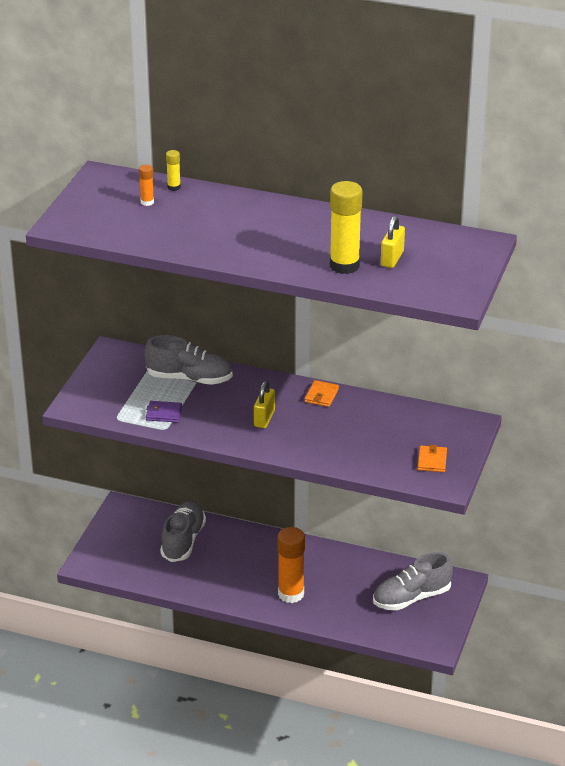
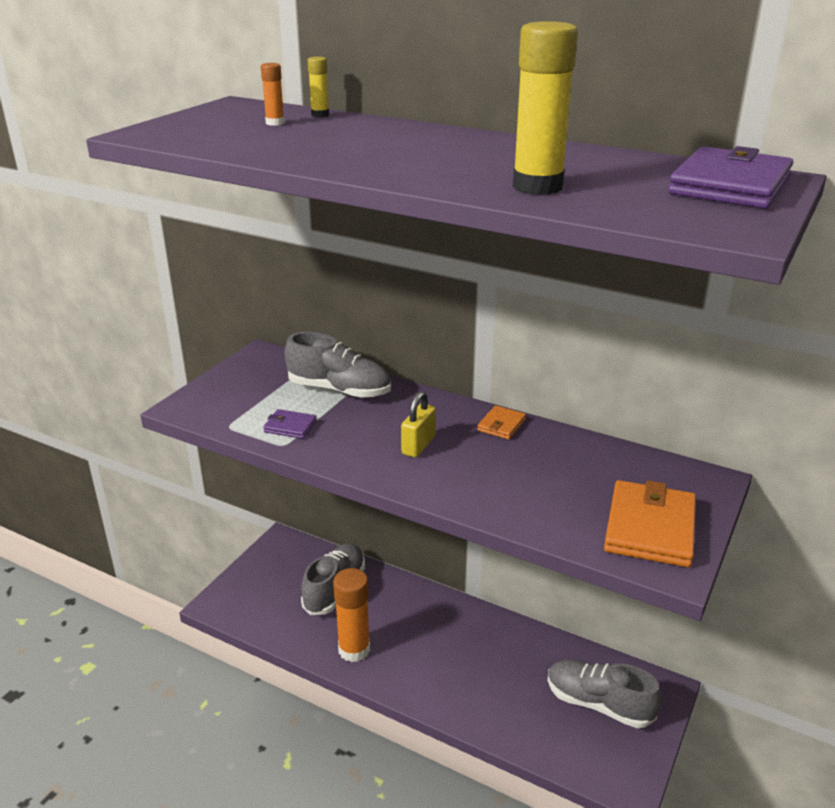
camera: 10 degrees right, 5 degrees down
orange glue stick [277,527,305,603] -> orange glue stick moved to [333,568,370,662]
grey shoe [373,552,453,611] -> grey shoe turned 45 degrees clockwise [548,659,661,728]
yellow padlock [381,215,405,268] -> none
orange wallet [418,445,447,472] -> orange wallet [604,480,696,567], size x1.97
none -> purple wallet [668,146,793,209]

